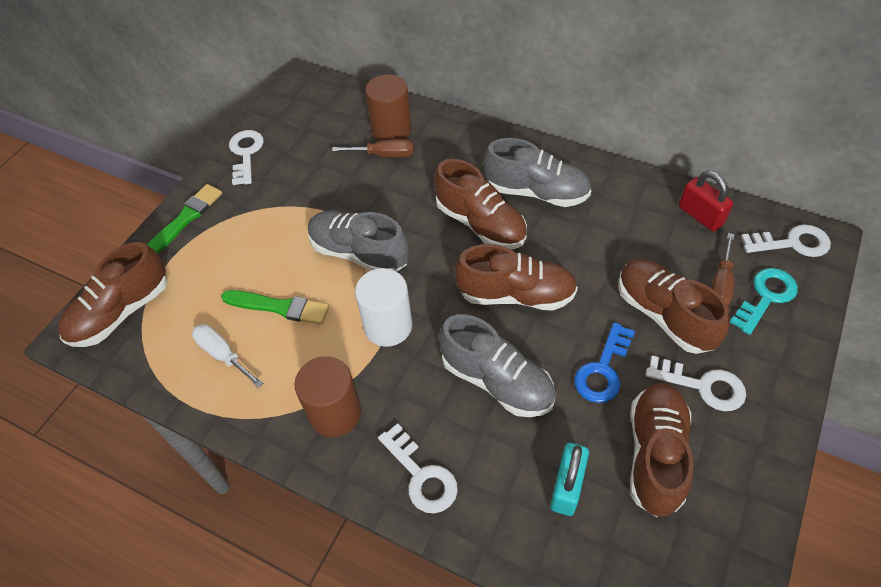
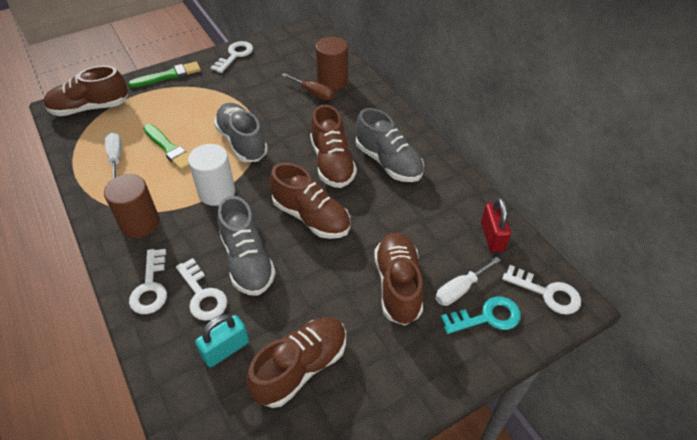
camera: 30 degrees right, 5 degrees down
blue key [574,322,635,403] -> none
white key [646,356,746,411] -> white key moved to [176,258,228,321]
brown screwdriver [711,233,734,306] -> white screwdriver [435,257,501,306]

